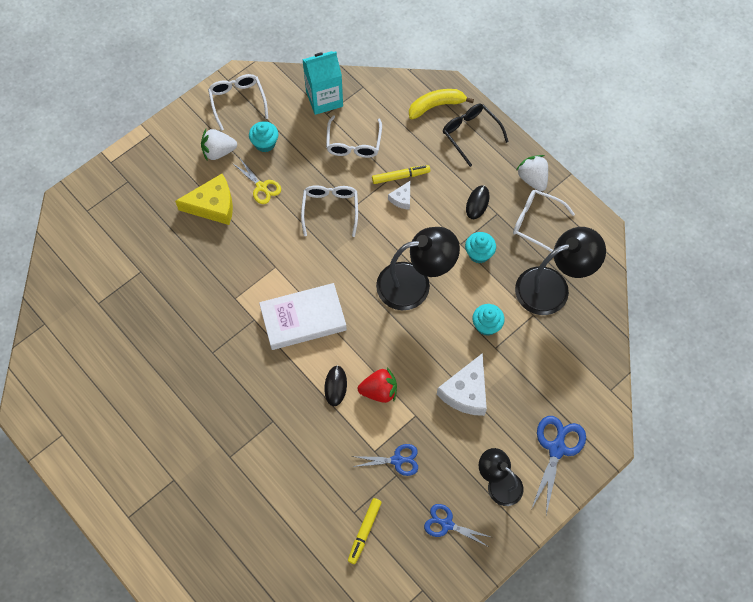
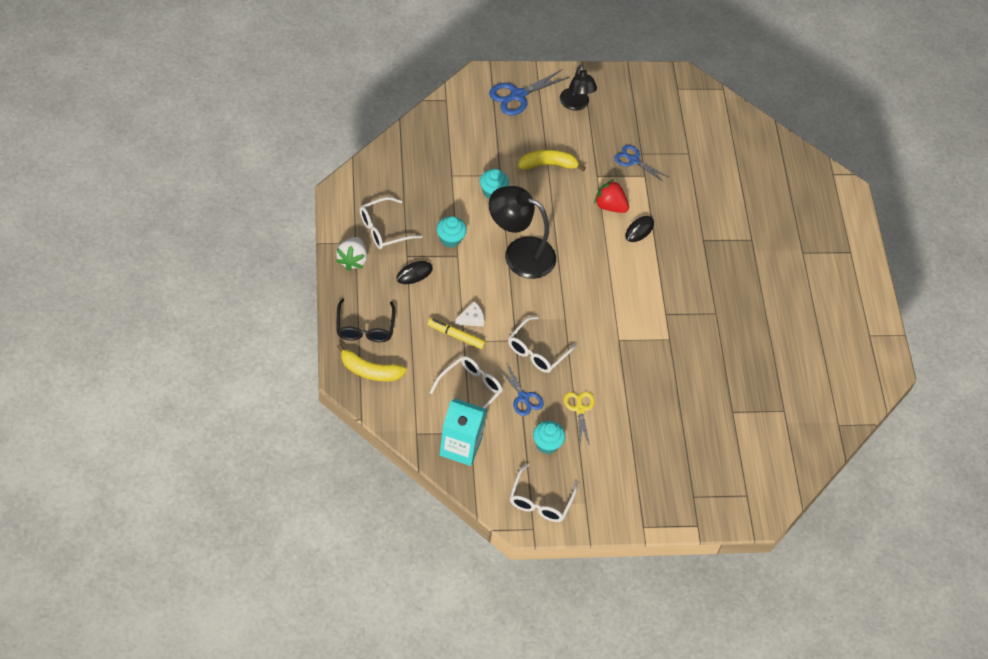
camera: 150 degrees left, 10 degrees down
yellow cheese [175,174,233,225] -> none
white strawberry [201,129,237,160] -> none
white book [259,283,347,350] -> none
yellow marker [348,498,382,564] -> none
blue scissors [424,504,490,546] -> blue scissors moved to [499,364,544,416]
white cheese [437,353,487,416] -> yellow banana [518,150,586,172]
white glasses [513,190,575,252] -> white glasses turned 90 degrees clockwise [360,197,423,249]
black lamp [515,227,606,315] -> none

